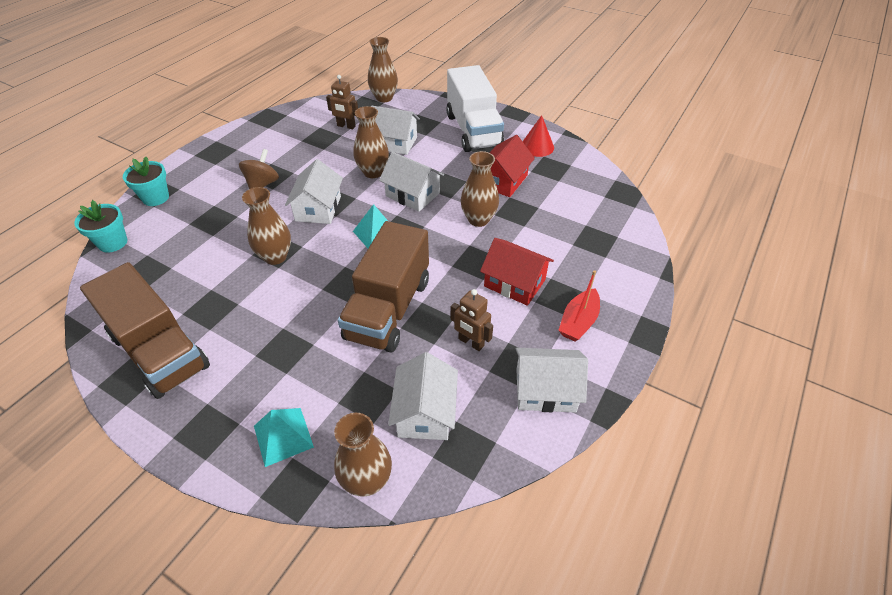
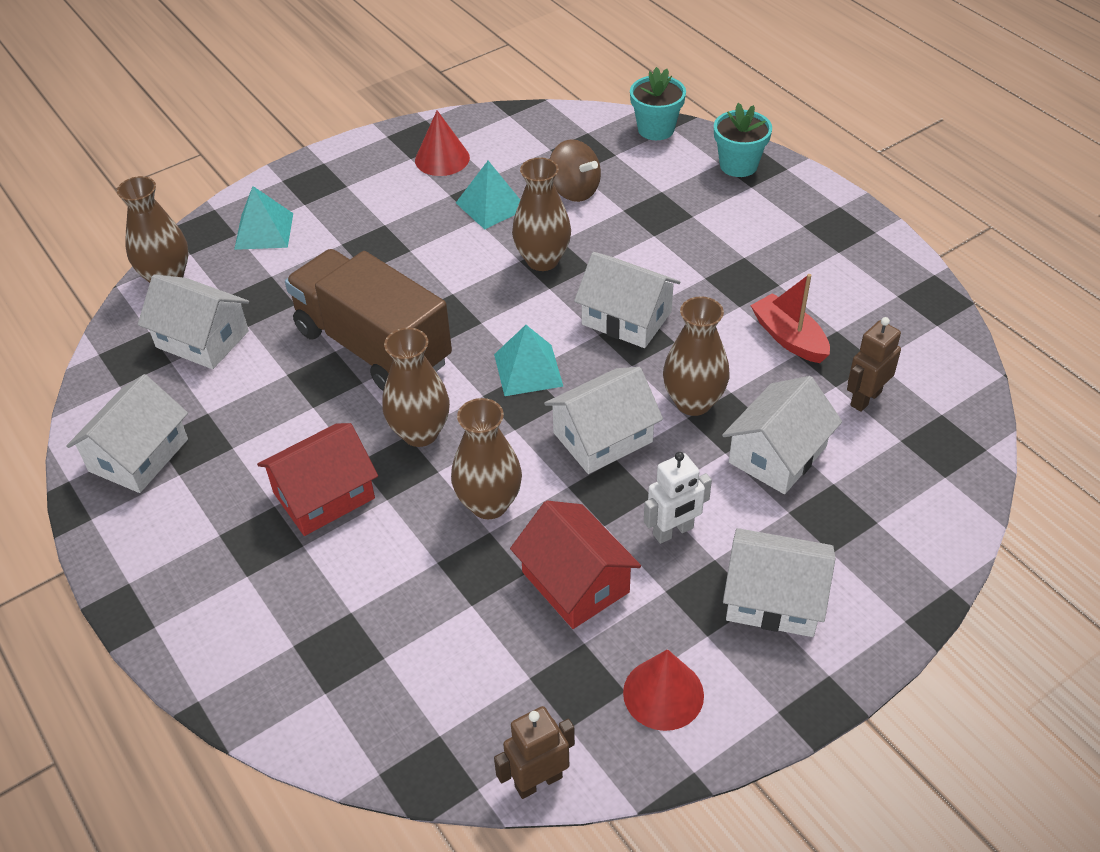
camera: 115 degrees right, 0 degrees up
brown truck [80,262,210,399] -> red cone [415,110,470,176]
brown spinning top [239,149,279,189] -> brown spinning top moved to [549,139,601,202]
brown vase [368,37,398,102] -> brown vase moved to [382,328,450,447]
white truck [446,65,504,152] -> white house [723,528,836,637]
brown robot [451,289,493,351] -> brown robot moved to [494,706,575,799]
red boat [558,270,600,341] -> red boat moved to [750,274,830,363]
none -> turquoise pyramid [456,161,520,229]
none -> white robot [644,452,712,544]

